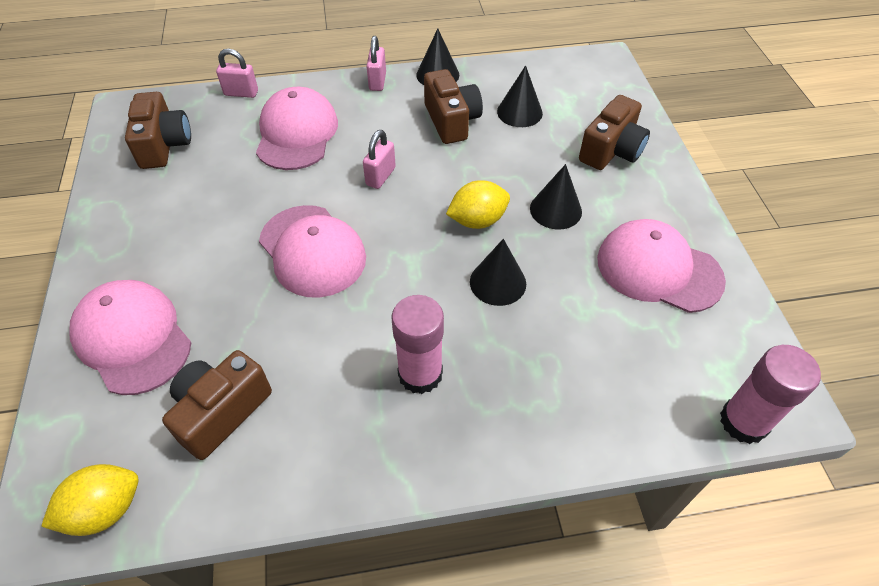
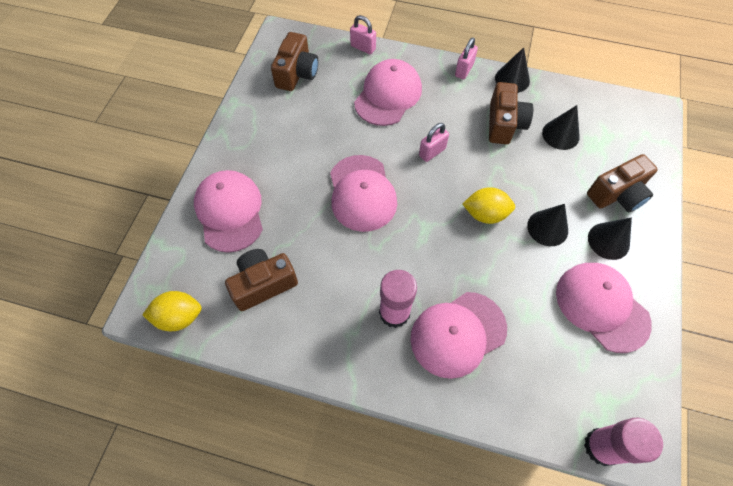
camera: 25 degrees right, 10 degrees up
black cone [470,239,526,306] -> black cone moved to [588,217,632,260]
none -> pink cap [410,292,507,379]

